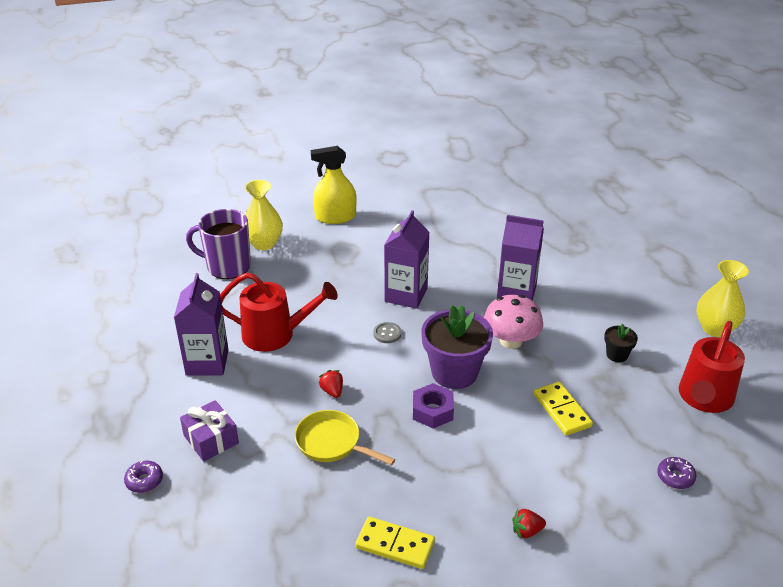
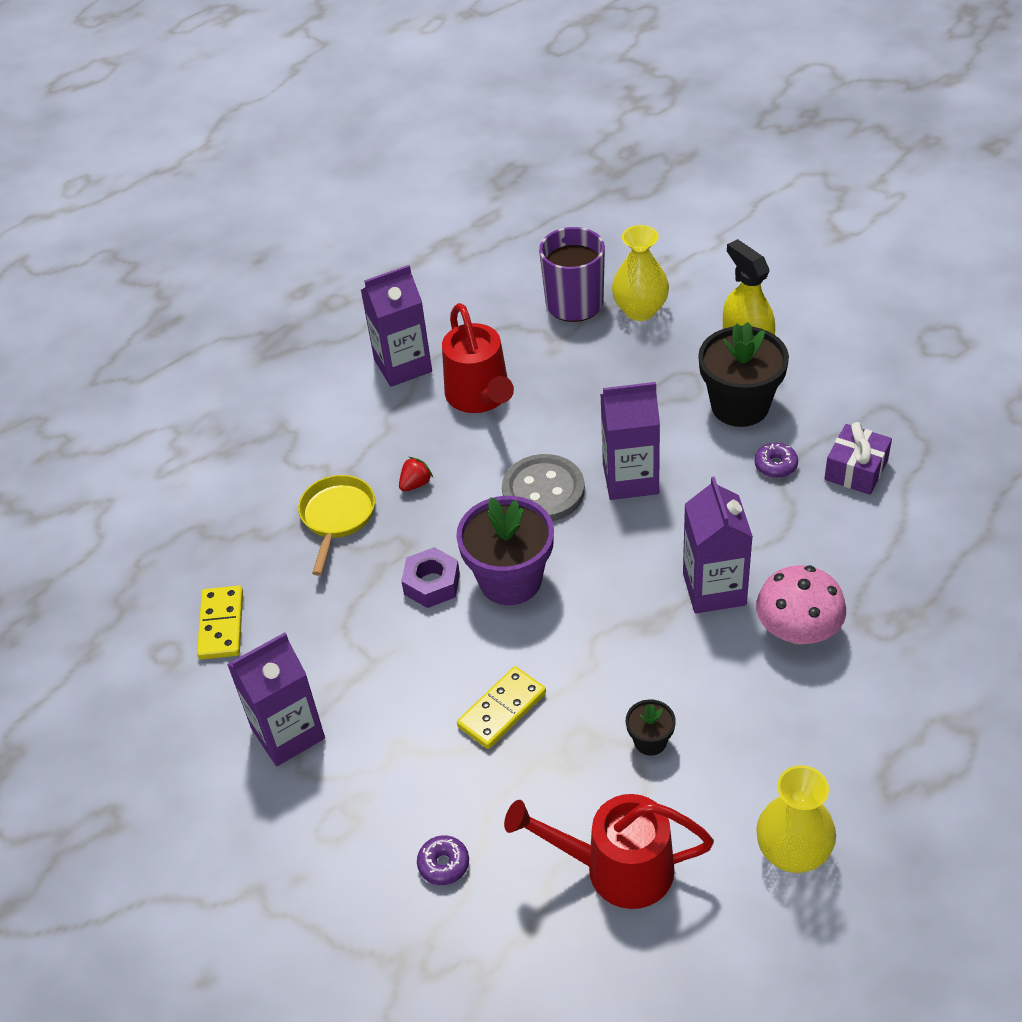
camera: 70 degrees right, 10 degrees up
purple donut [124,460,163,493] -> purple donut moved to [754,443,798,478]
purple gift [180,400,239,461] -> purple gift moved to [824,422,892,495]
grey button [373,322,402,343] -> grey button [502,454,585,521], size x2.15
pink mushroom [484,295,543,349] -> pink mushroom moved to [756,565,846,644]
red strawberry [512,509,546,538] -> purple carton [227,632,325,766]
none -> black flower pot [698,322,789,427]

